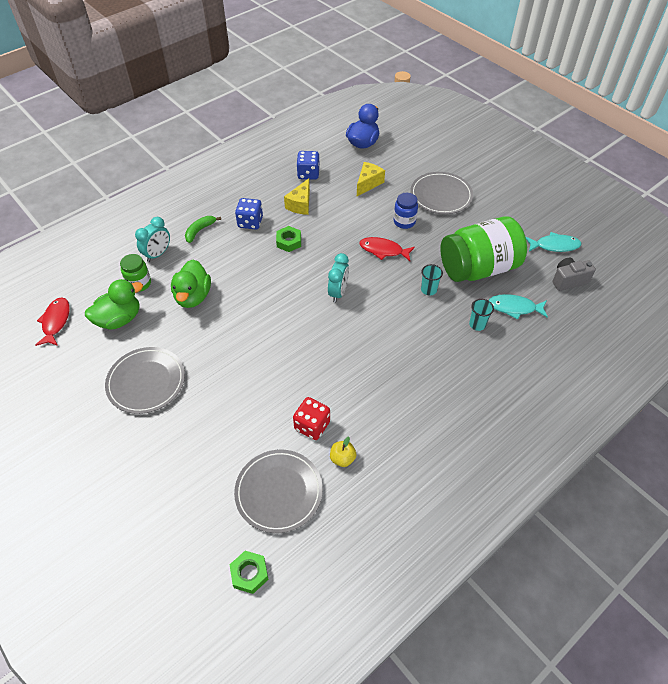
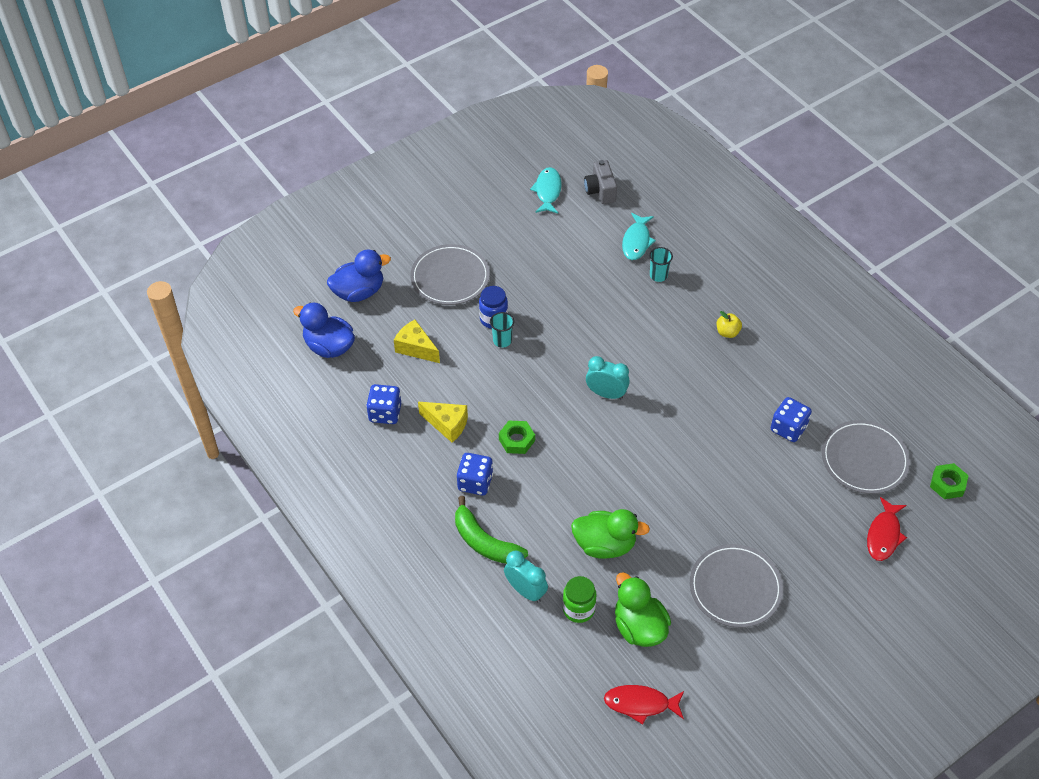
camera: 85 degrees left, 0 degrees up
green banana [185,216,221,243] -> green banana [455,496,528,564], size x1.55
red dice [293,397,330,440] -> blue dice [771,397,812,442]
yellow apple [330,436,356,467] -> yellow apple moved to [717,311,742,338]
red fish [359,237,415,261] -> red fish moved to [867,497,907,561]
turquoise cup [421,264,443,296] -> turquoise cup moved to [490,312,514,348]
green jar [440,216,527,282] -> none
none -> blue duck [327,250,391,302]

